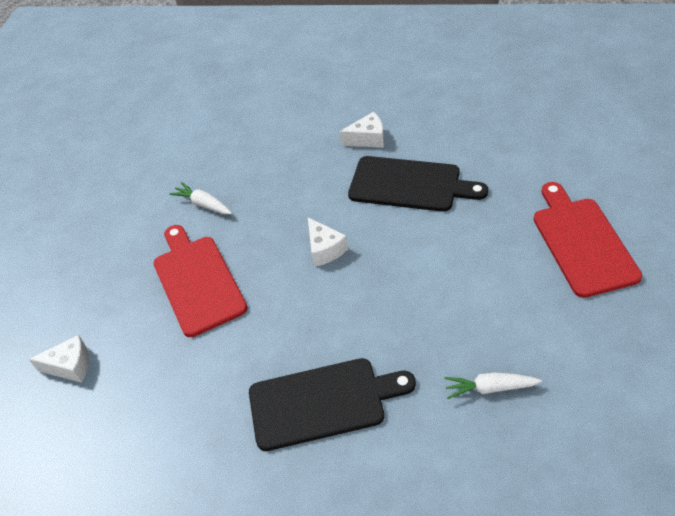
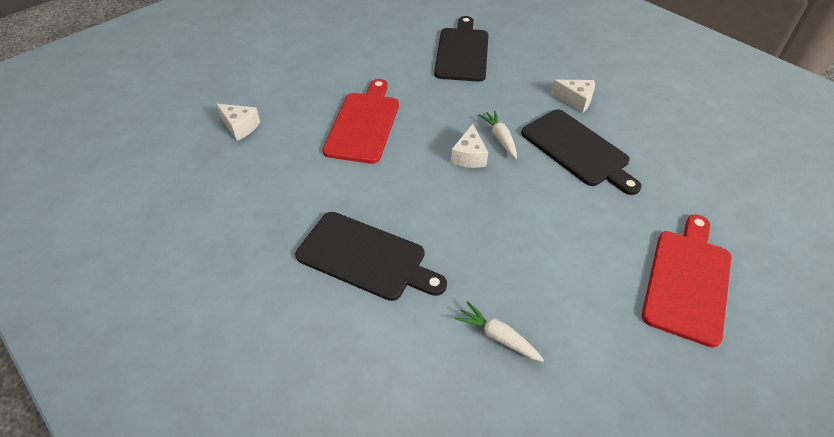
camera: 30 degrees right, 0 degrees up
white carrot [169,182,232,214] -> white carrot moved to [479,111,517,159]
none -> black cutting board [434,16,489,82]

